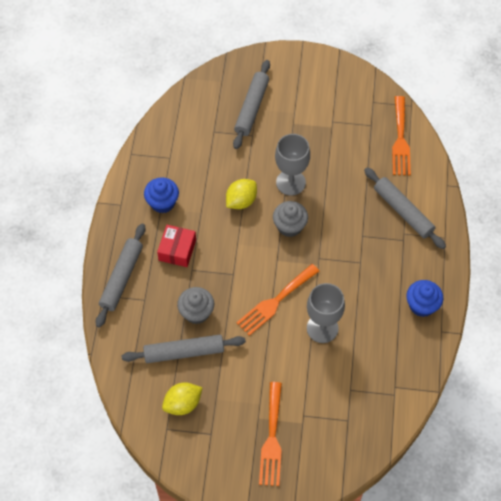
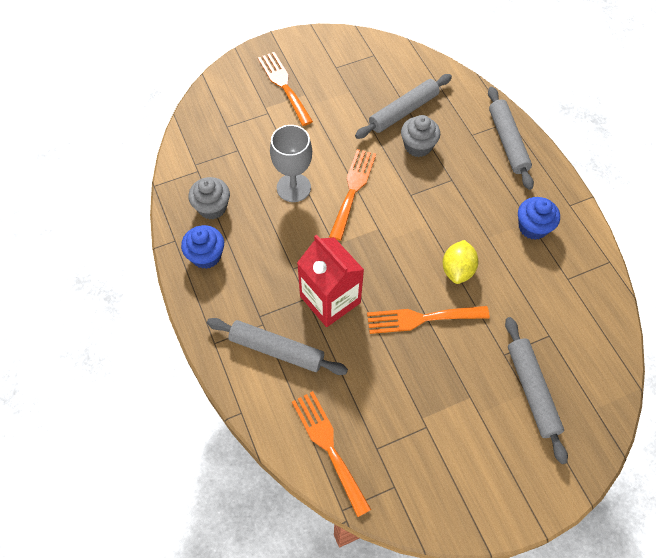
camera: 150 degrees right, 0 degrees up
red box [157,225,196,267] -> none
yellow lemon [162,382,202,415] -> none
grey cupcake [273,201,308,237] -> grey cupcake moved to [188,177,230,220]
grey goblet [275,134,310,196] -> orange fork [367,306,490,334]
none -> red carton [297,234,364,327]

